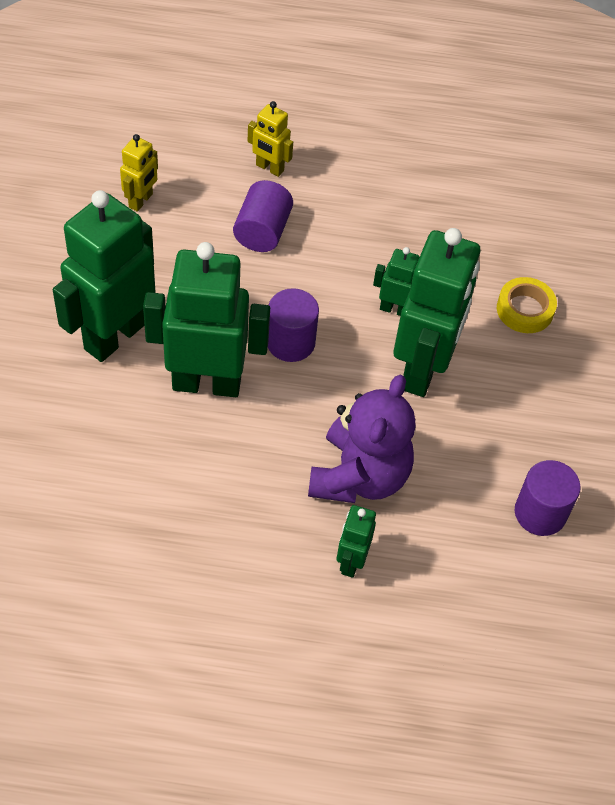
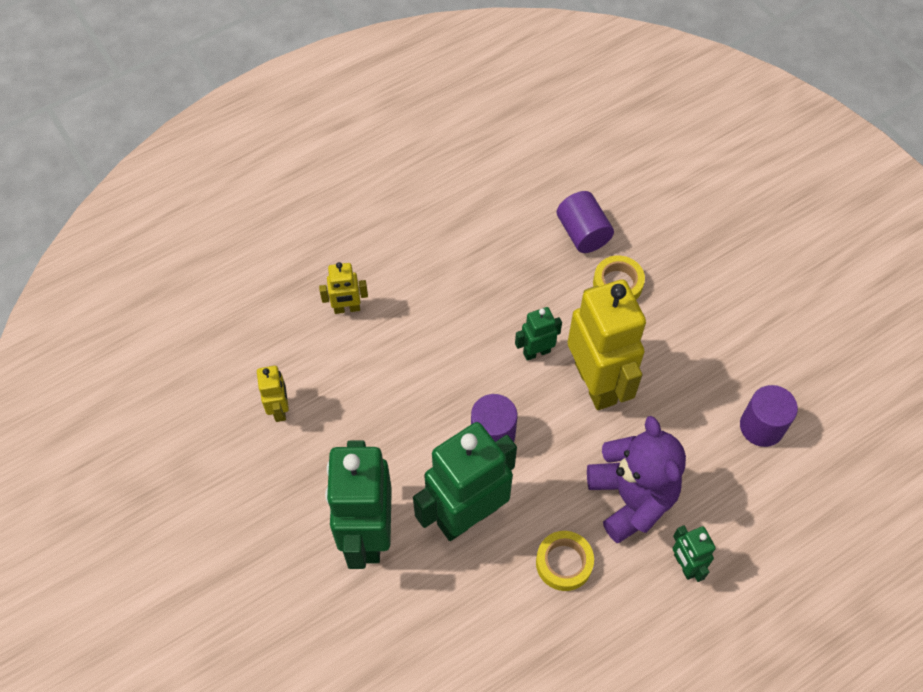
camera: 35 degrees left, 5 degrees up
purple cylinder [233,180,293,252] -> purple cylinder moved to [557,191,614,253]
green robot [393,228,480,397] -> yellow robot [567,279,646,410]
none -> yellow tape [536,531,594,591]

